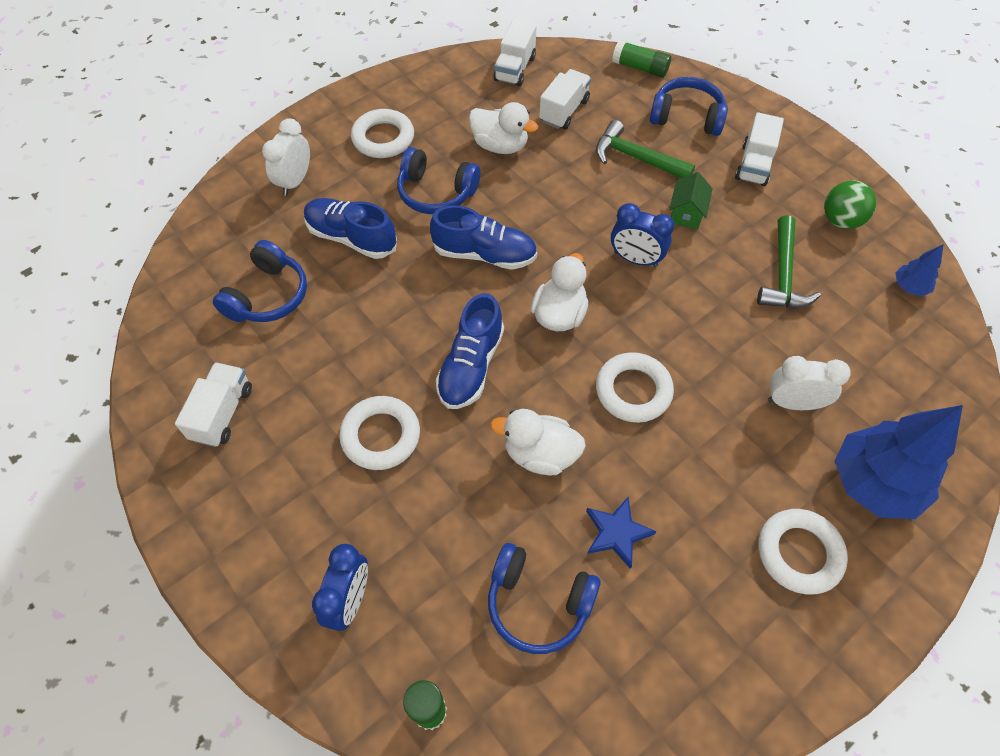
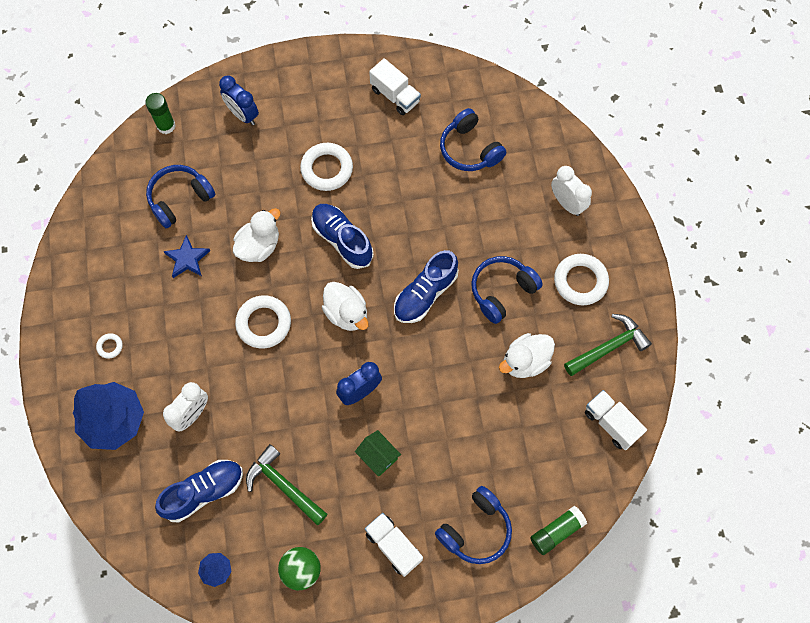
camera: 120 degrees right, 10 degrees up
blue shoe [304,198,397,259] -> blue shoe moved to [155,460,243,523]
white truck [539,69,591,129] -> none
green hammer [596,120,695,178] -> green hammer moved to [564,314,652,376]
white ring [758,509,848,594] -> white ring [96,333,123,359], size x0.47

